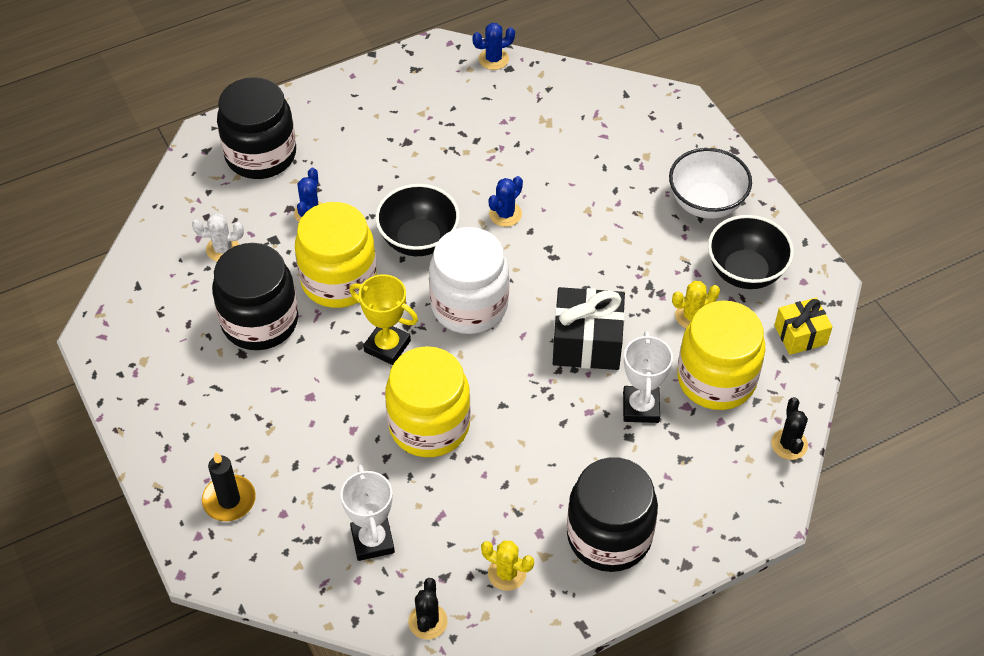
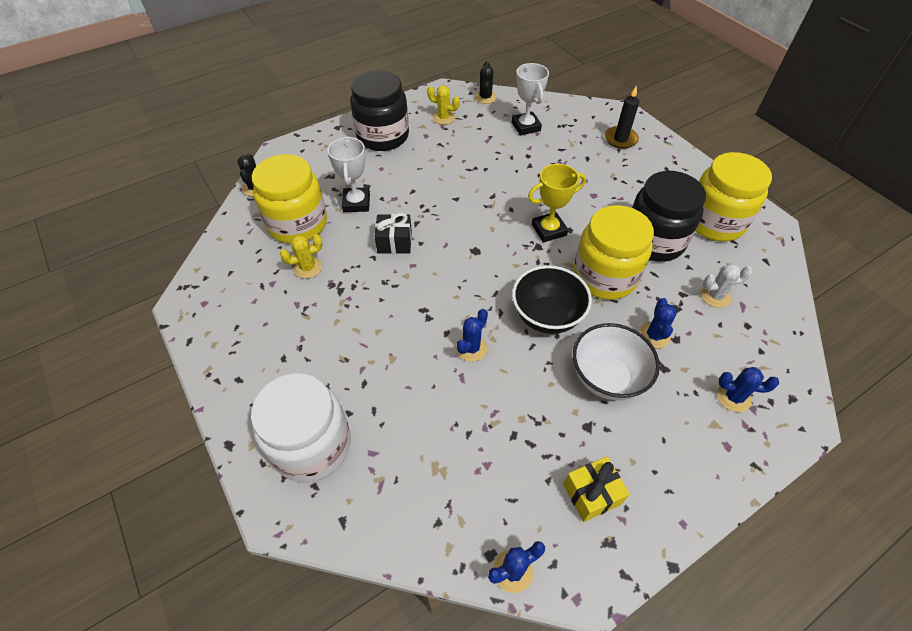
camera: 175 degrees right, 0 degrees up
black jar [217,77,296,179] -> blue cactus [717,367,779,412]
yellow trophy [349,274,418,365] -> yellow trophy turned 45 degrees counterclockwise [528,164,586,242]
yellow jar [385,346,471,457] -> yellow jar moved to [696,152,772,241]
white jar [429,227,509,334] -> white jar moved to [251,373,351,482]
black gift [553,287,625,370] -> black gift [375,213,412,254], size x0.63
white bowl [669,148,752,219] -> white bowl moved to [573,323,660,400]
black bowl [708,215,794,289] -> none
yellow gift [774,298,832,355] -> yellow gift moved to [563,457,630,522]

